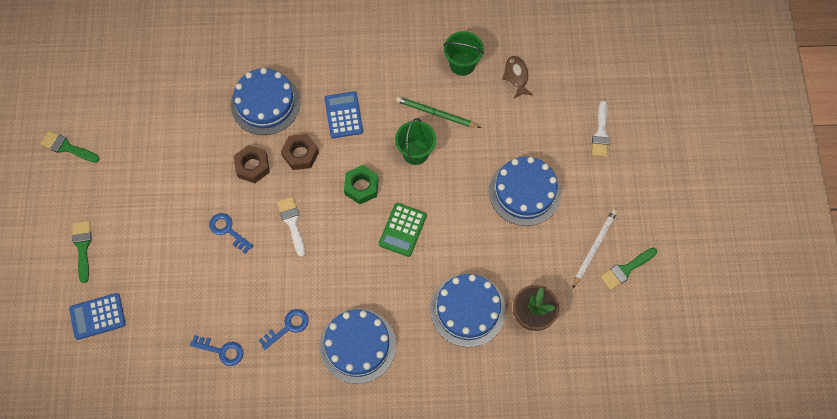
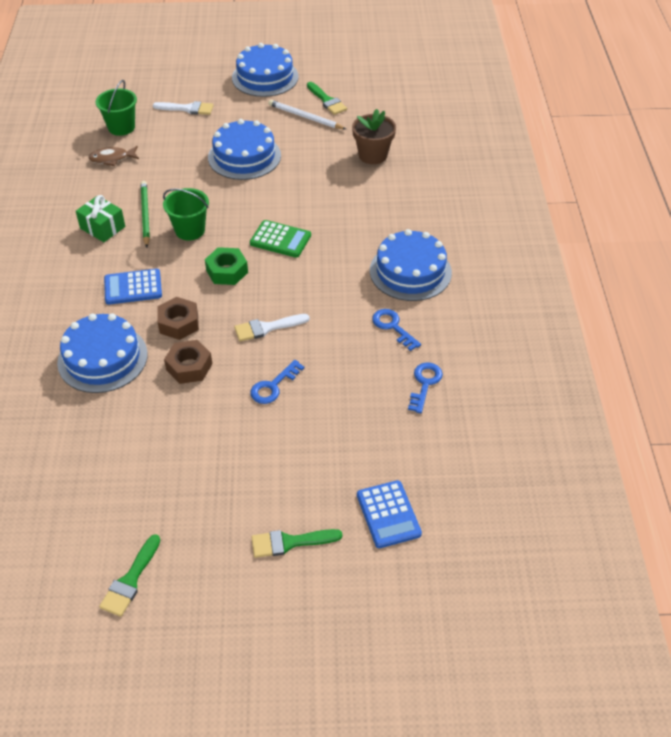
camera: 90 degrees left, 20 degrees down
green pencil [396,96,481,128] -> green pencil turned 150 degrees clockwise [141,181,150,248]
blue cake [430,274,506,347] -> blue cake moved to [232,43,299,97]
green bucket [444,31,484,76] -> green bucket moved to [96,80,137,136]
none -> green gift [76,195,125,242]

